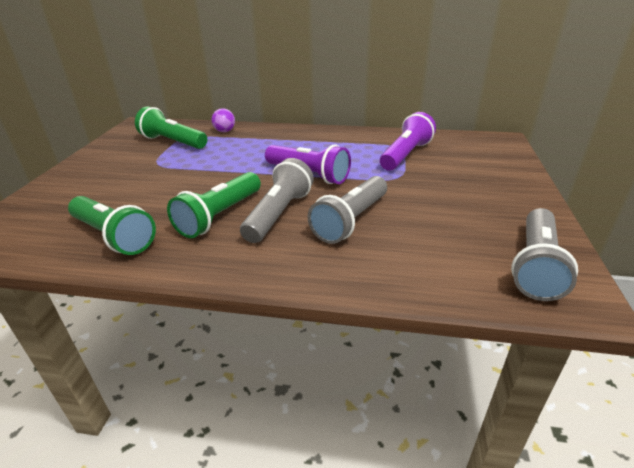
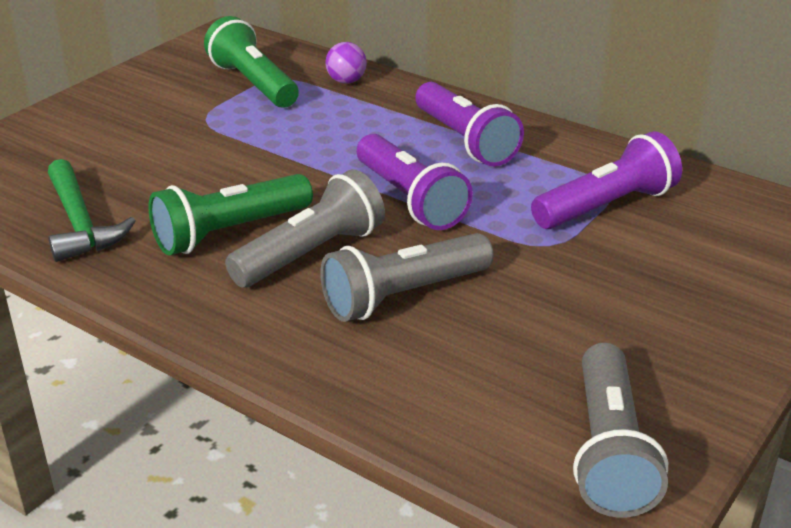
camera: 25 degrees right, 0 degrees up
green flashlight [68,196,156,255] -> green hammer [48,159,136,262]
grey flashlight [511,208,578,301] -> grey flashlight turned 45 degrees counterclockwise [573,343,668,518]
none -> purple flashlight [415,82,524,166]

